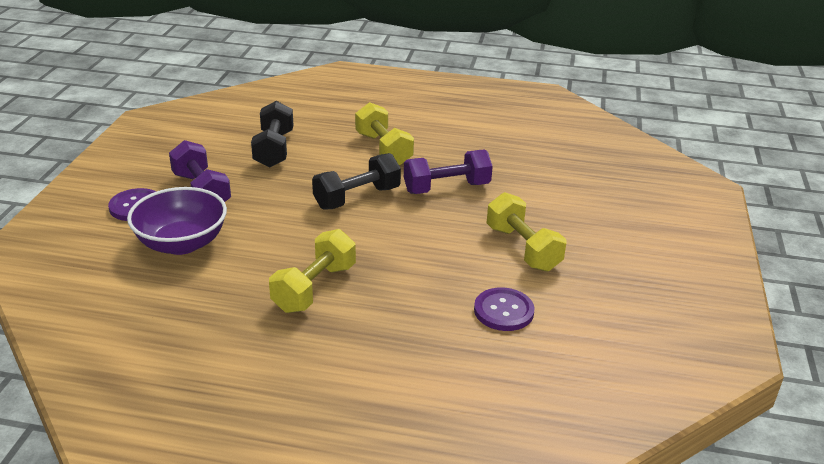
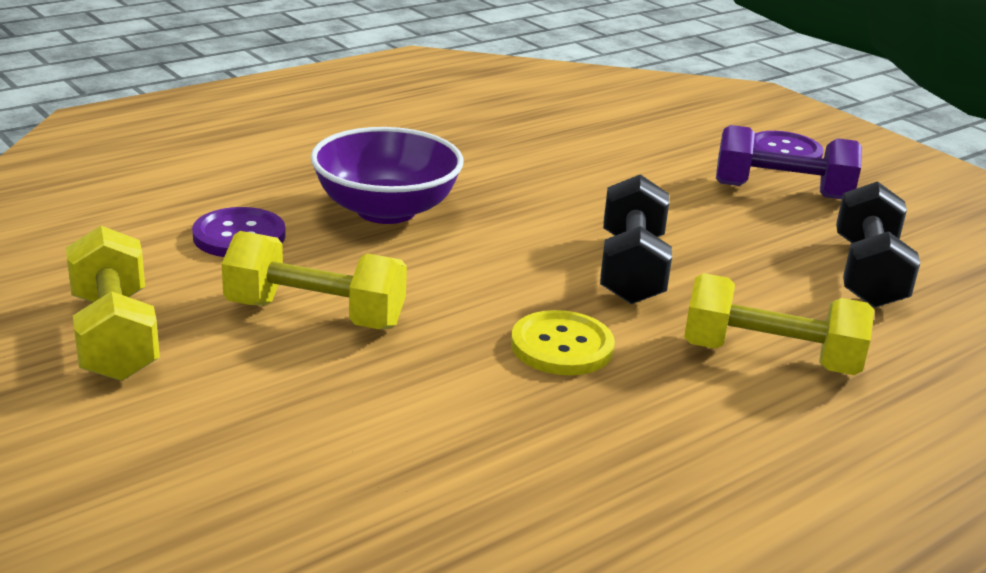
camera: 130 degrees right, 5 degrees down
purple bowl [127,187,227,255] -> purple bowl moved to [311,127,463,224]
black dumbbell [251,101,293,167] -> black dumbbell turned 60 degrees clockwise [836,181,920,308]
yellow dumbbell [269,229,356,313] -> yellow dumbbell moved to [66,226,160,381]
purple dumbbell [404,149,493,194] -> yellow button [511,310,615,375]

